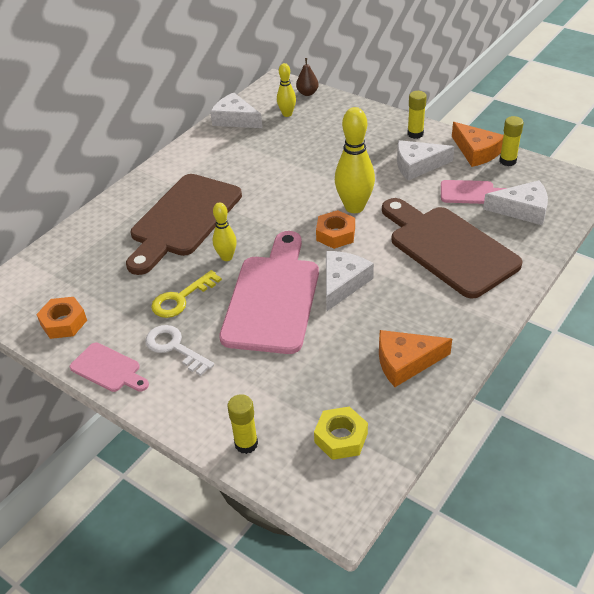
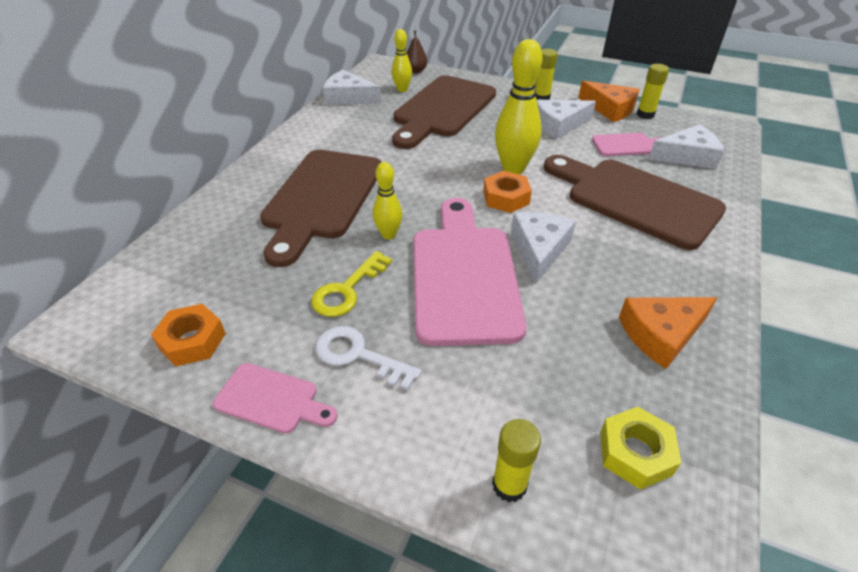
camera: 15 degrees left, 0 degrees up
none -> brown cutting board [392,75,496,149]

